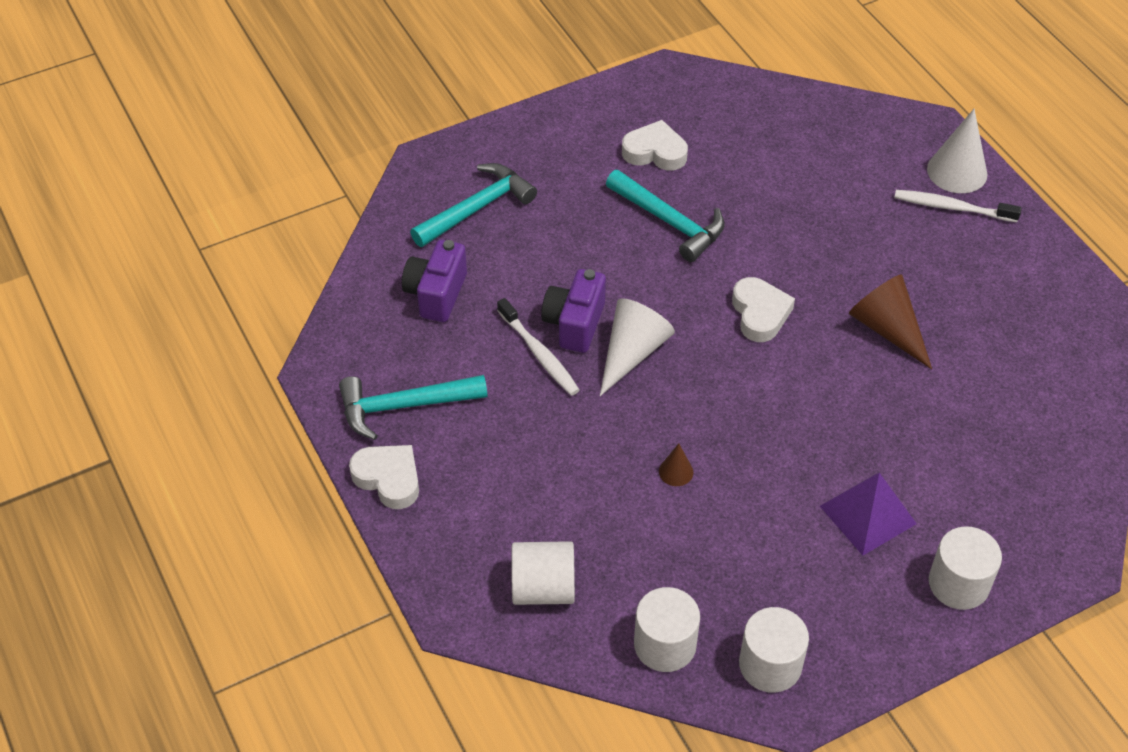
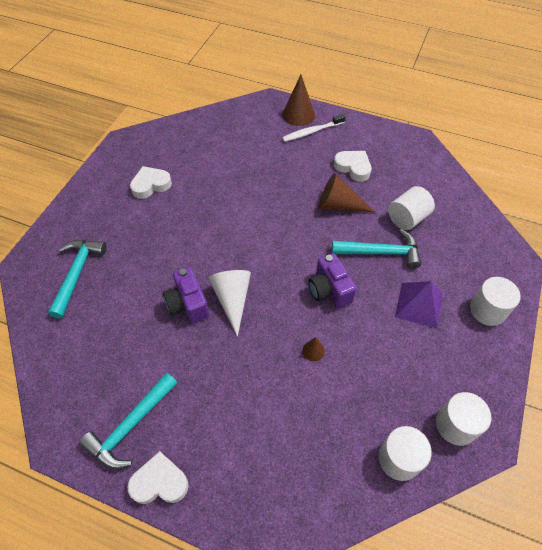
camera: 40 degrees left, 5 degrees up
purple camera [402,240,467,322] -> purple camera moved to [308,253,357,309]
white toothbrush [497,298,580,396] -> none
white cylinder [511,541,575,605] -> white cylinder moved to [388,186,435,230]
turquoise hammer [606,170,724,262] -> turquoise hammer moved to [332,229,421,269]
white heart [732,277,795,342] -> white heart moved to [334,151,371,182]
white cone [927,109,988,193] -> brown cone [282,75,315,126]

